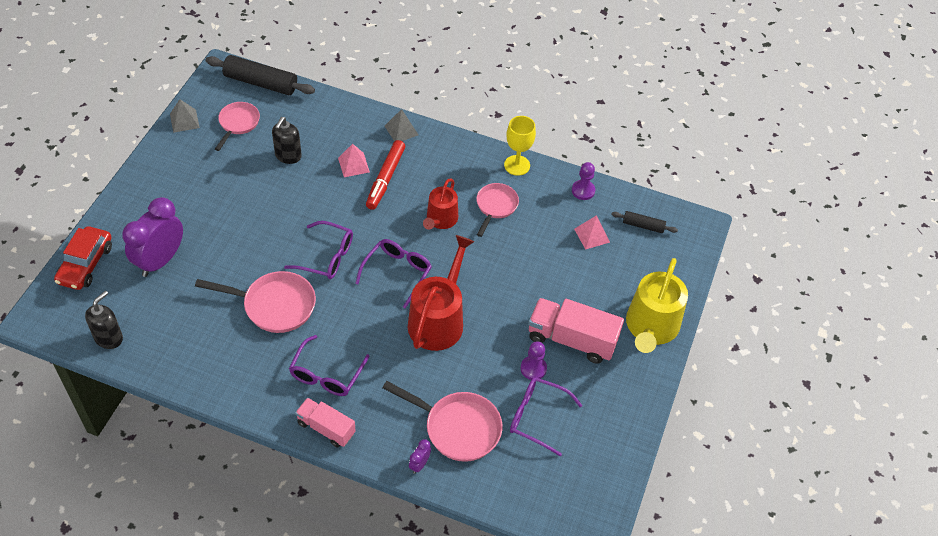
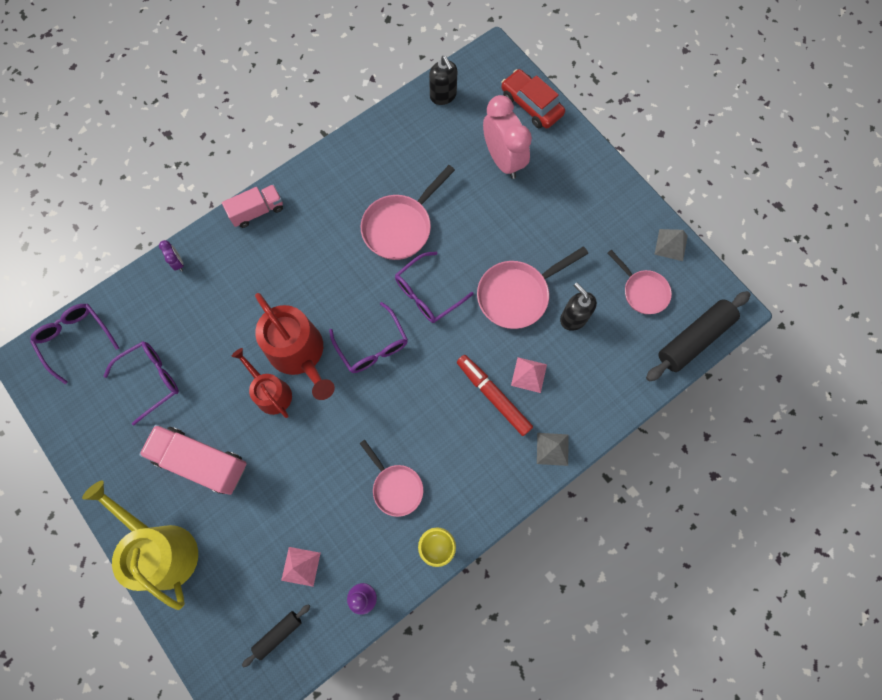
camera: 125 degrees right, 20 degrees up
purple clock [122,197,183,277] -> pink clock [483,95,532,179]
purple glasses [289,335,369,396] -> purple glasses moved to [30,304,119,384]
pink pan [382,381,503,462] -> pink pan moved to [477,246,588,329]
red watering can [423,178,458,230] -> red watering can moved to [231,348,292,418]
purple pawn [521,341,547,380] -> none
pink truck [528,298,624,364] -> pink truck turned 120 degrees counterclockwise [139,424,247,495]

